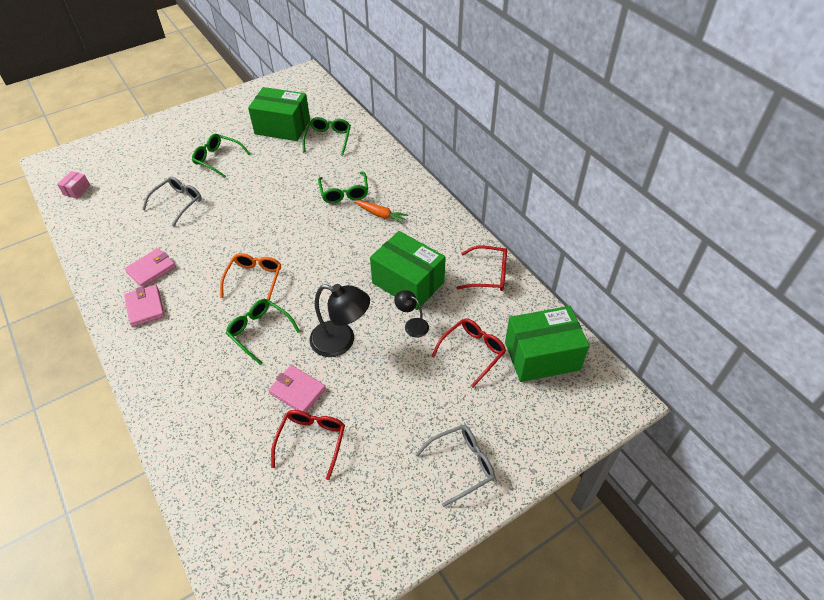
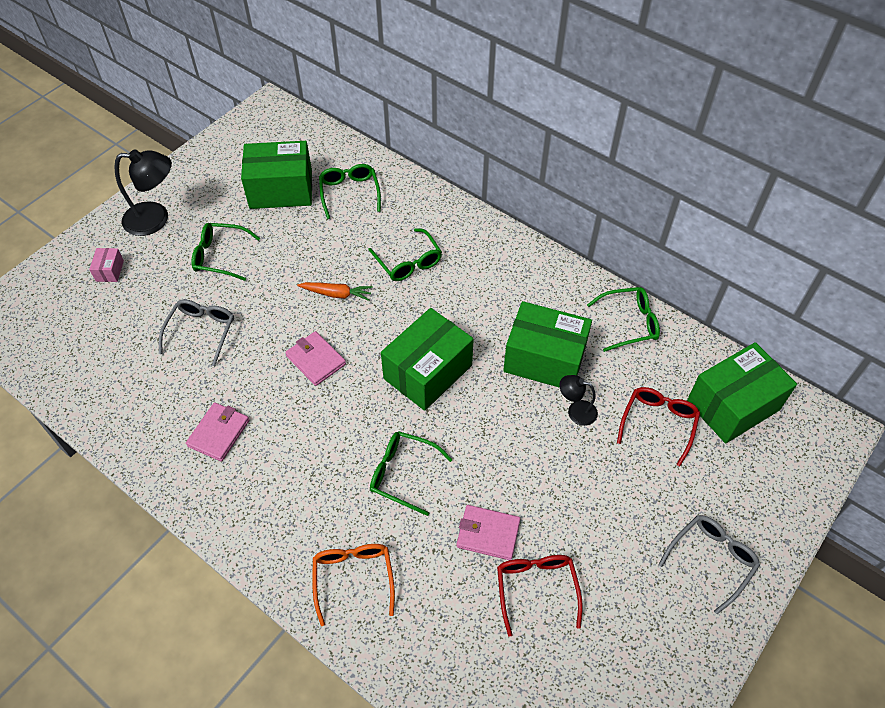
camera: 20 degrees left, 5 degrees up
pink box [57,171,90,199] -> pink box moved to [89,248,124,282]
pink wallet [124,285,165,327] -> pink wallet moved to [285,331,346,386]
orange glasses [220,253,282,300] -> orange glasses moved to [313,544,395,626]
black lamp [309,284,370,357] -> black lamp moved to [114,149,172,236]
orange carrot [354,200,408,224] -> orange carrot moved to [297,282,373,301]
red glasses [457,246,507,291] -> green glasses [587,287,660,352]
none -> green box [381,308,474,411]

